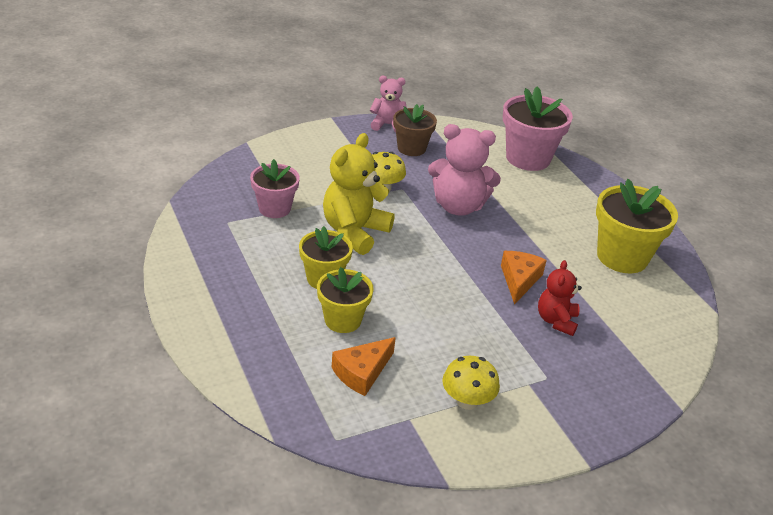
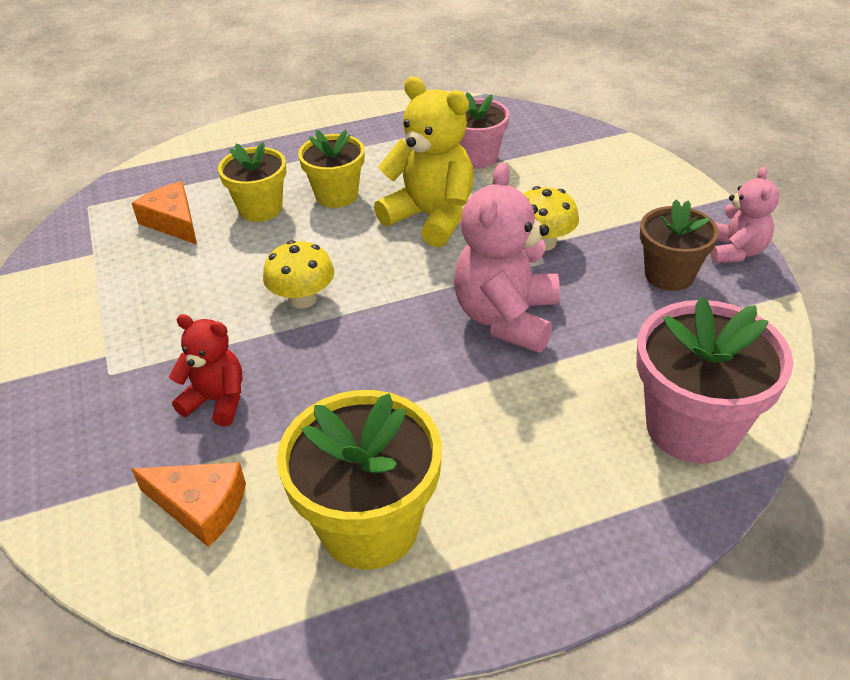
camera: 100 degrees right, 5 degrees up
yellow mushroom [442,356,500,410] -> yellow mushroom moved to [263,240,335,308]
orange cheese [501,251,547,305] -> orange cheese moved to [131,462,246,547]

